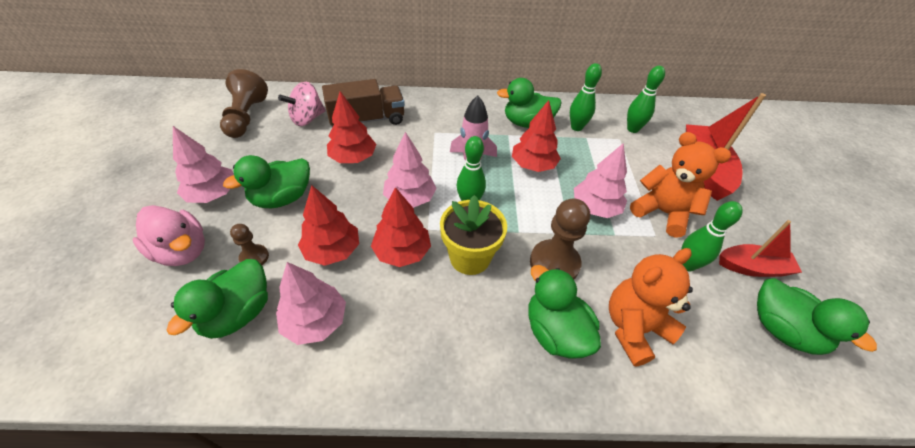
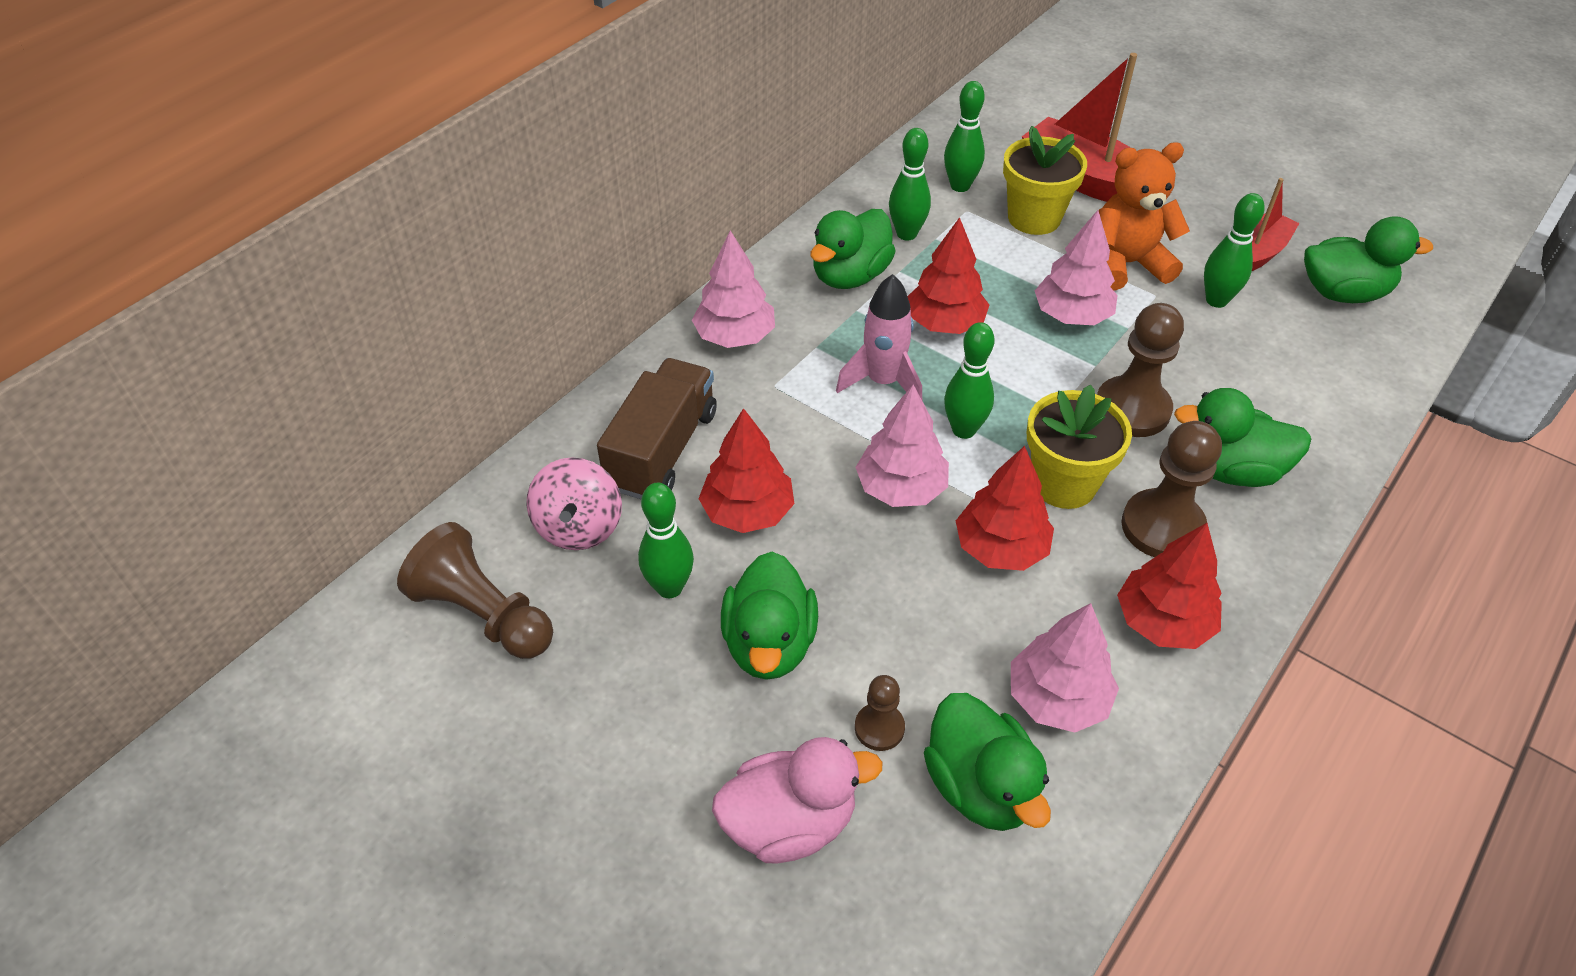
camera: 50 degrees left, 0 degrees up
pink tree [173,126,234,203] -> pink tree moved to [692,230,775,348]
red tree [298,185,359,266] -> red tree moved to [1117,523,1222,649]
orange teddy bear [609,248,693,366] -> none
none -> green bowling pin [638,483,694,598]
none -> yellow flower pot [1003,126,1087,235]
none -> brown pawn [1121,421,1222,557]

